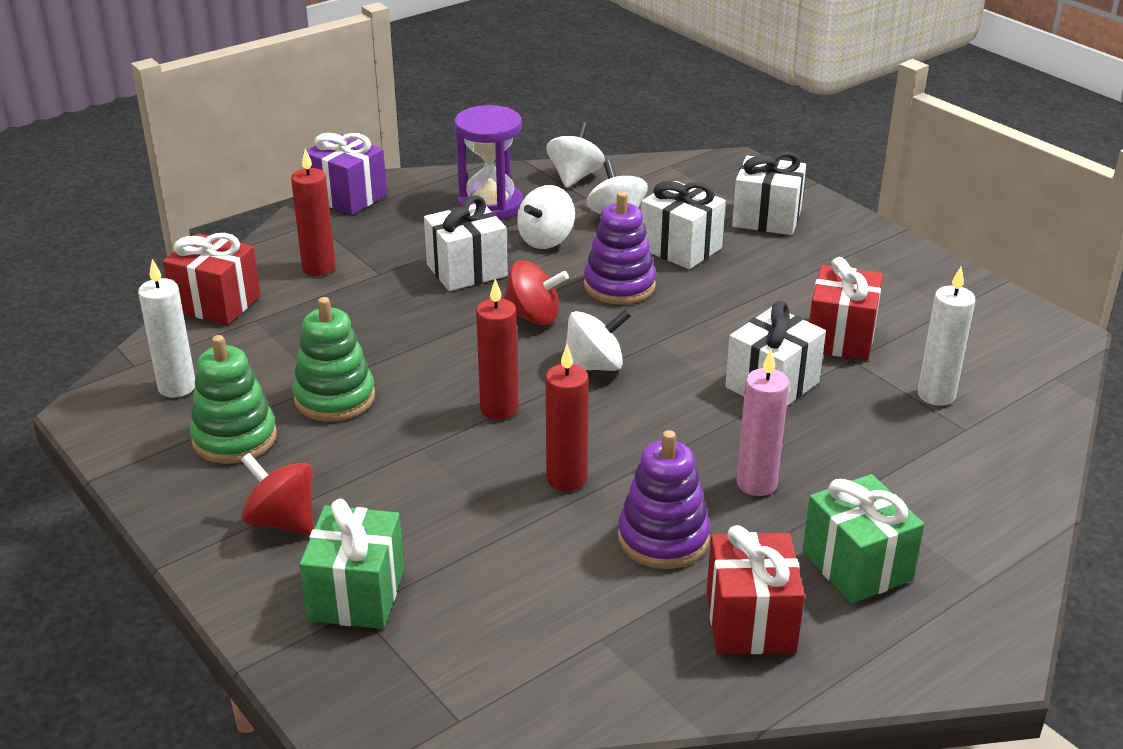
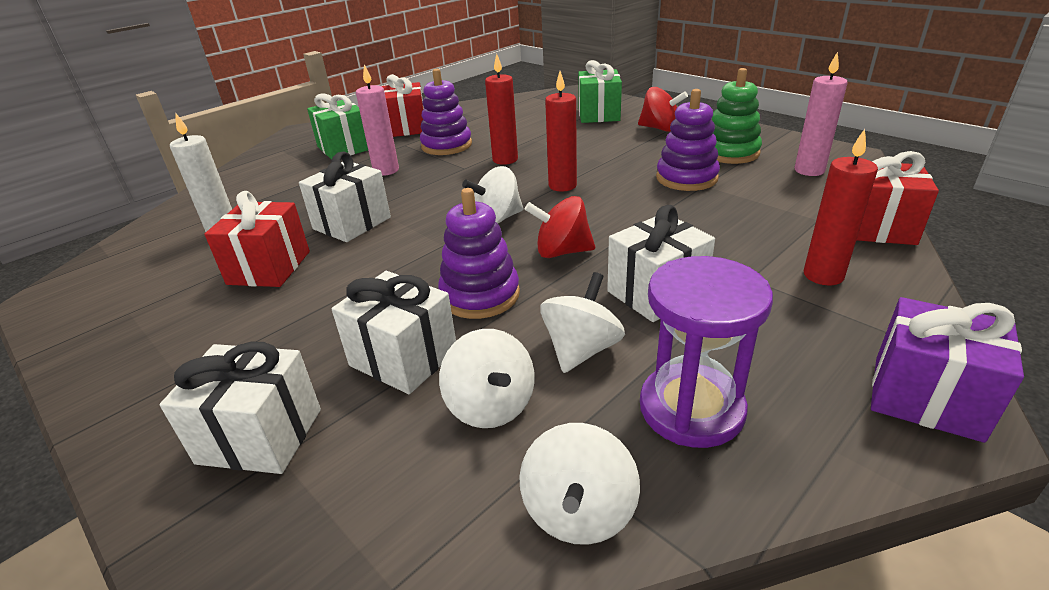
camera: 175 degrees right, 0 degrees up
white candle [138,259,195,398] -> pink candle [795,51,848,176]
green stacking toy [293,297,375,422] -> purple stacking toy [656,89,720,191]

